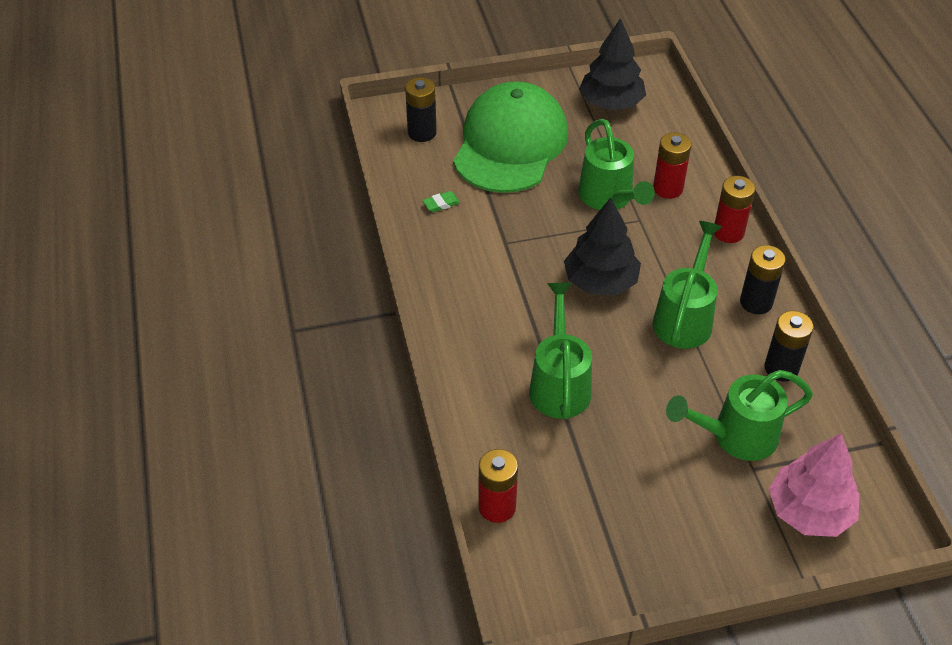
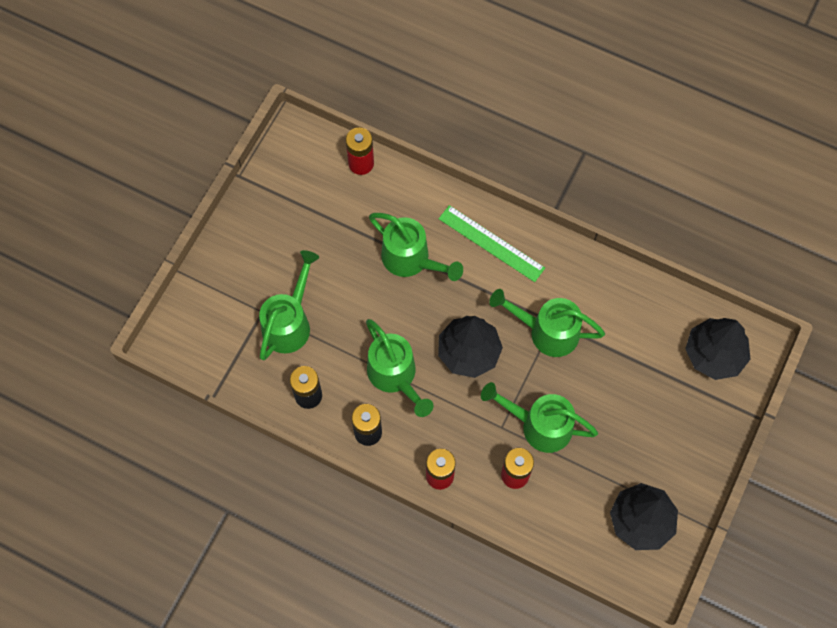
camera: 130 degrees right, 20 degrees up
black battery [405,78,437,142] -> black tree [685,318,750,380]
green eraser [422,191,460,212] -> none
green cap [453,82,568,193] -> none
pink tree [769,433,859,537] -> none
none -> green ruler [439,205,545,282]
none -> green watering can [489,289,605,357]

